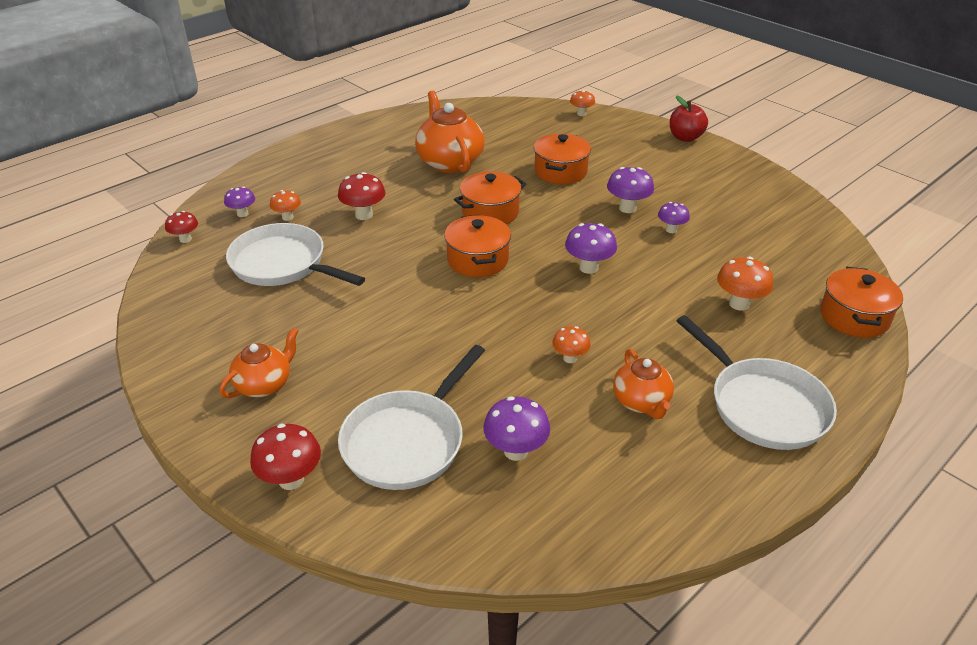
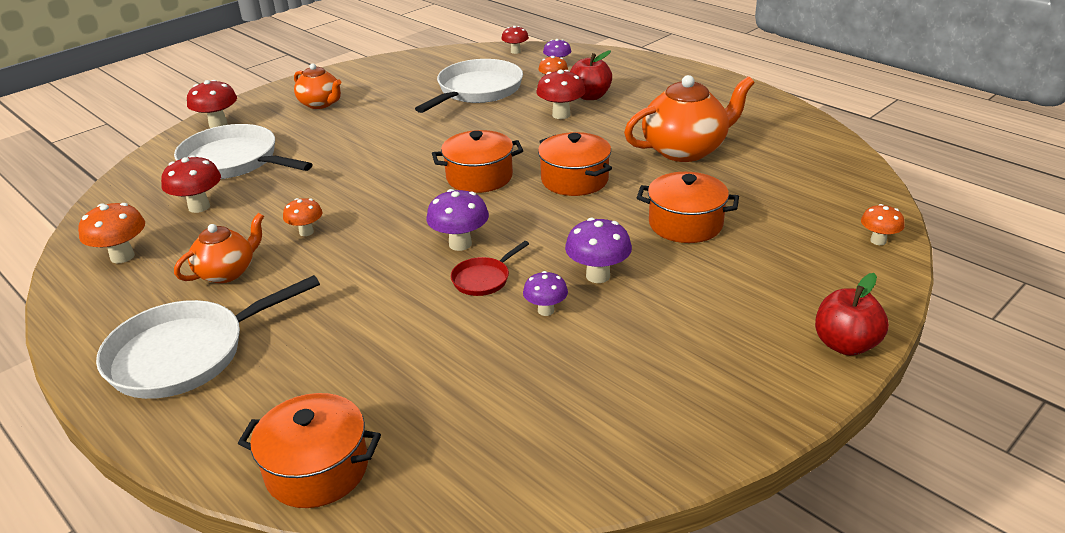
camera: 90 degrees right, 5 degrees down
purple mushroom [483,396,550,461] -> red mushroom [161,155,221,213]
orange teapot [613,349,674,419] -> orange teapot turned 150 degrees clockwise [174,213,264,283]
orange mushroom [717,257,773,311] -> orange mushroom moved to [78,203,145,263]
none -> red pan [450,241,529,296]
none -> red apple [570,50,612,100]

